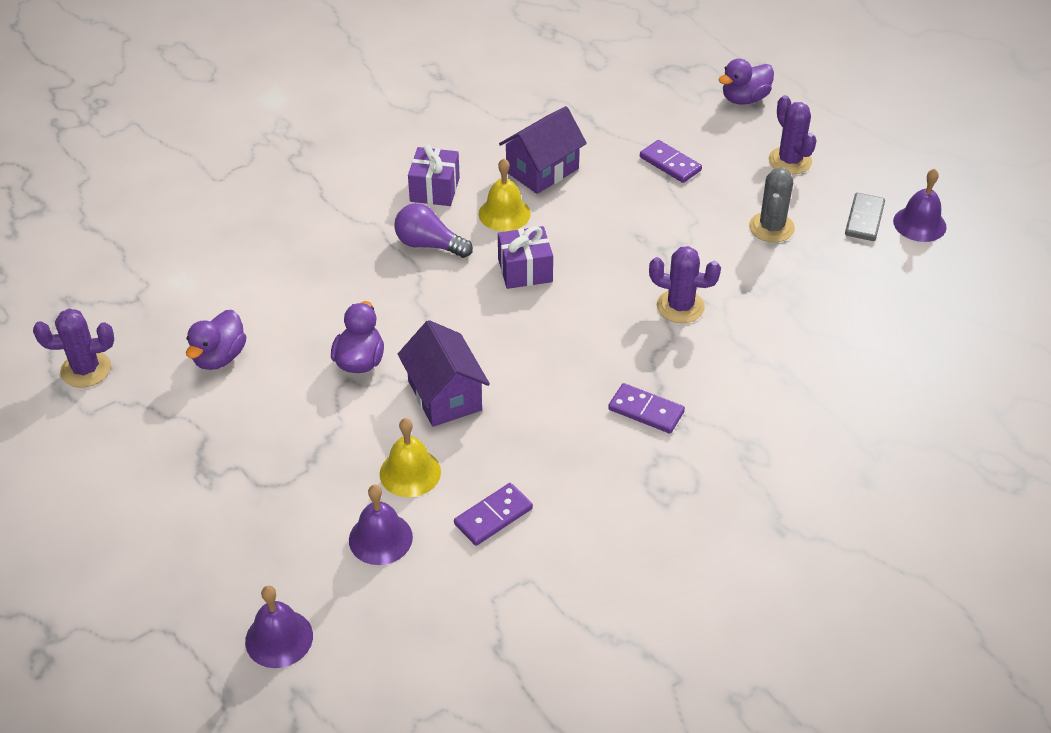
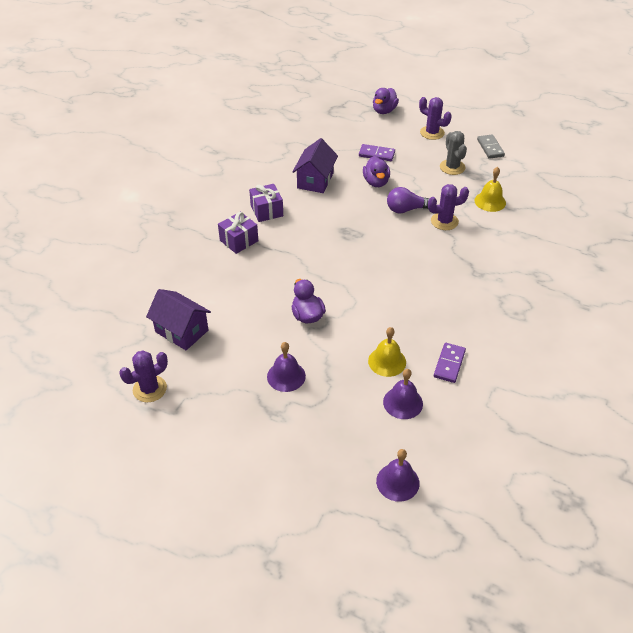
camera: 30 degrees left, 0 degrees up
purple duck [186,310,246,370] -> purple duck moved to [363,156,390,187]
purple light bulb [394,203,473,258] -> purple light bulb moved to [387,187,430,214]
purple house [398,320,490,427] -> purple house moved to [146,289,211,350]
yellow bell [479,158,531,231] -> yellow bell moved to [474,167,506,212]
purple gift [498,226,553,289] -> purple gift moved to [218,212,258,254]
purple domino [608,383,685,433] -> none
purple bell [893,169,947,242] -> purple bell moved to [267,342,306,392]

